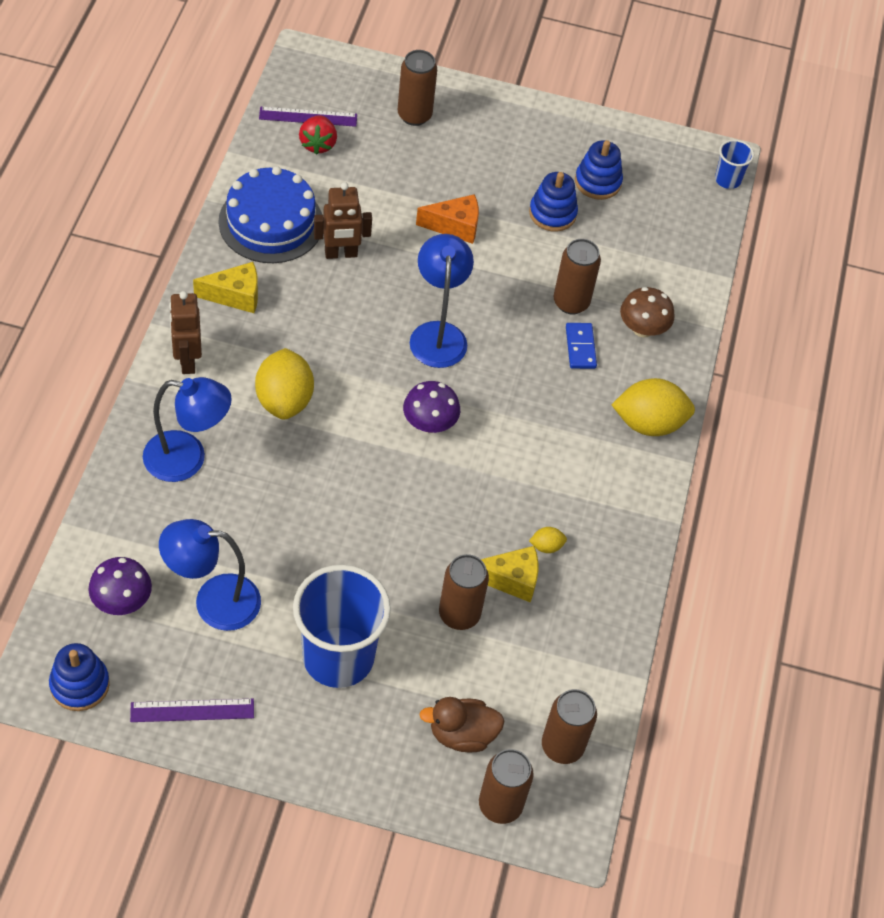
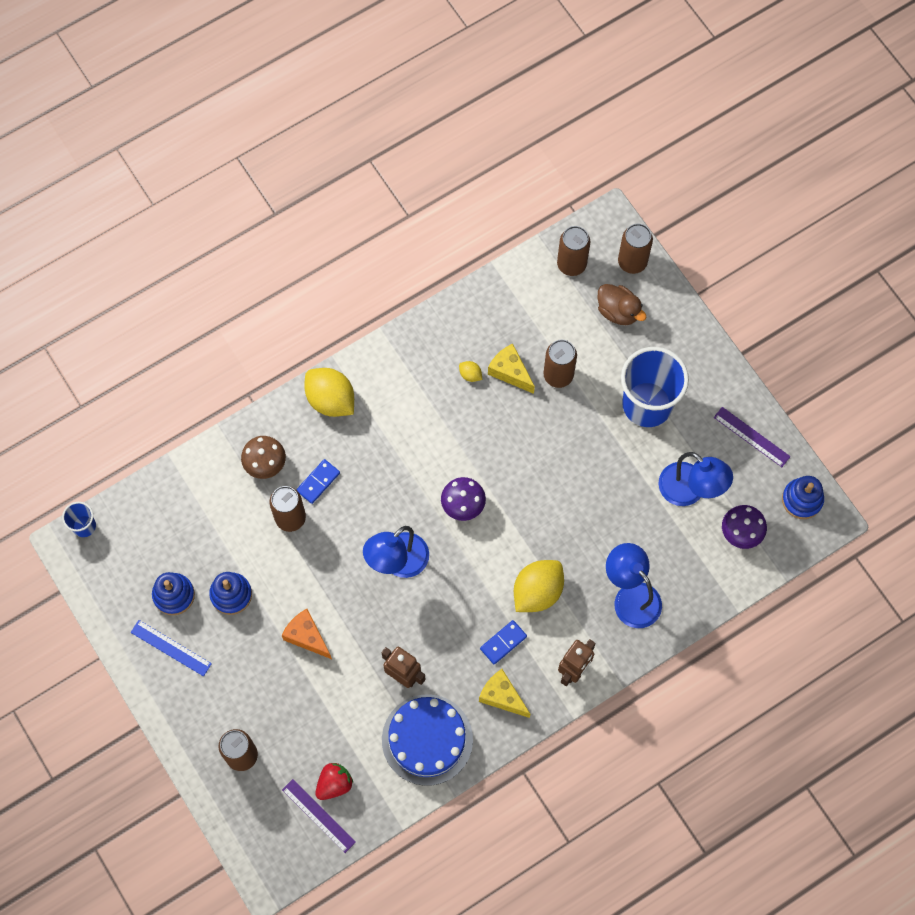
camera: 130 degrees left, 15 degrees up
none -> blue ruler [130,620,212,676]
none -> blue domino [480,620,527,664]

